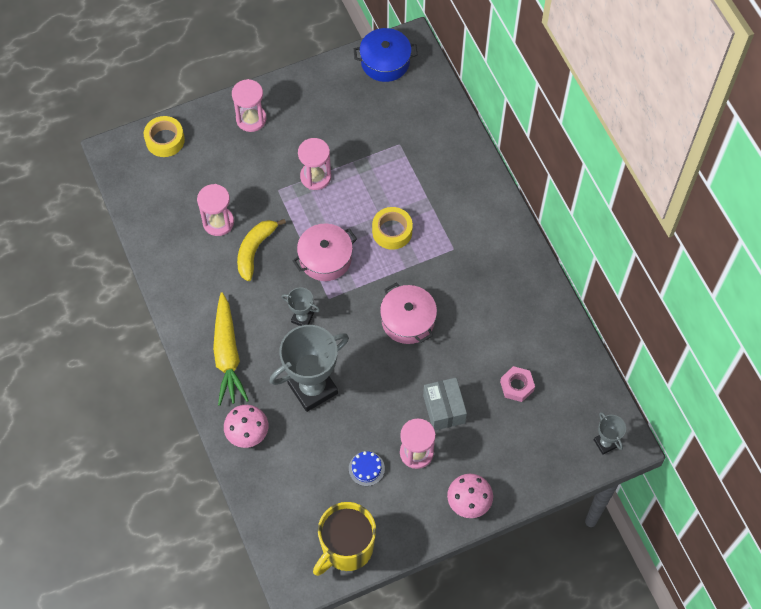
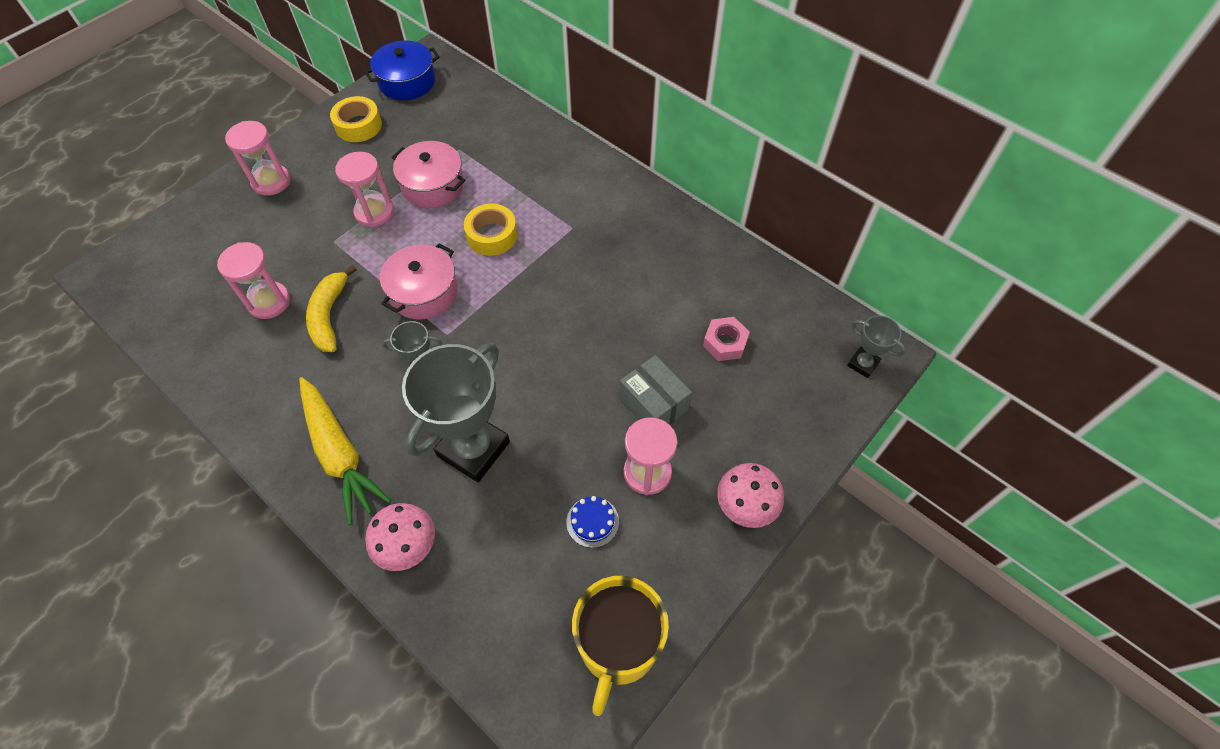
camera: 25 degrees left, 5 degrees down
yellow tape [144,116,185,157] -> yellow tape moved to [330,96,382,142]
pink pot [380,283,437,344] -> pink pot moved to [392,141,466,208]

